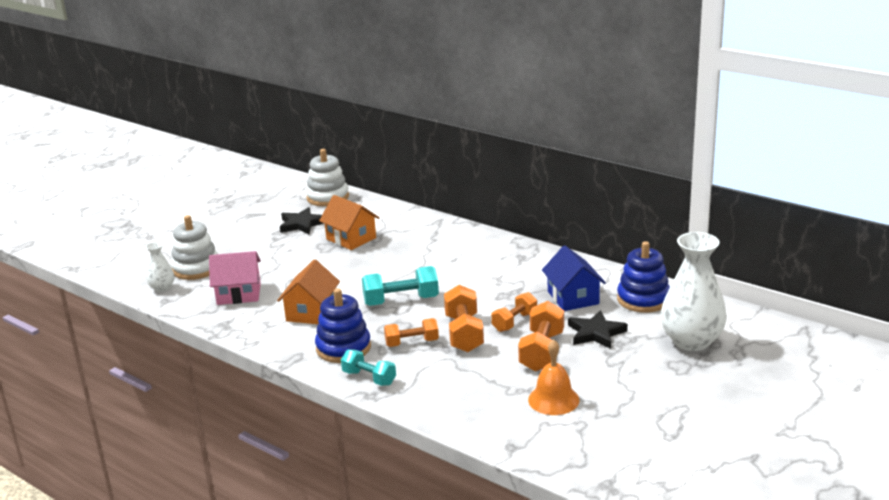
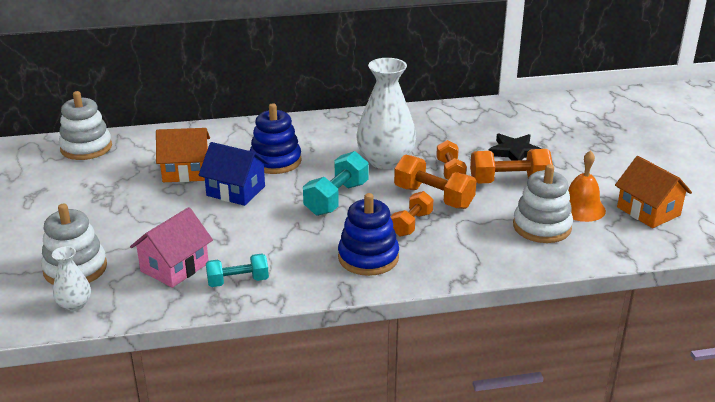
camera: 50 degrees left, 5 degrees up
orange house [277,259,340,324] -> orange house moved to [615,156,692,228]
black star [280,207,324,234] -> none
turquoise dumbbell [341,349,396,386] -> turquoise dumbbell moved to [206,253,269,287]
orange dumbbell [518,301,564,372] -> orange dumbbell turned 60 degrees counterclockwise [470,149,553,183]
blue house [542,246,606,311] -> blue house moved to [199,142,269,206]
blue stacking toy [617,241,670,313] -> blue stacking toy moved to [250,103,302,174]
white vase [661,232,727,351] -> white vase moved to [356,58,416,169]
none -> white stacking toy [513,164,573,243]

